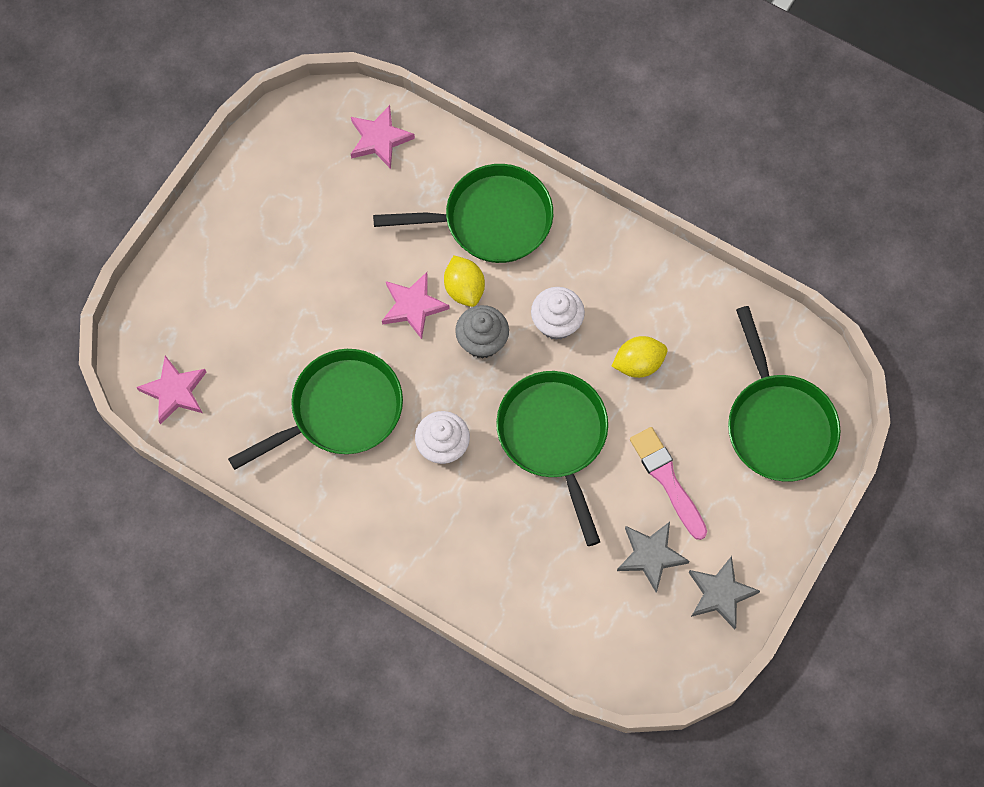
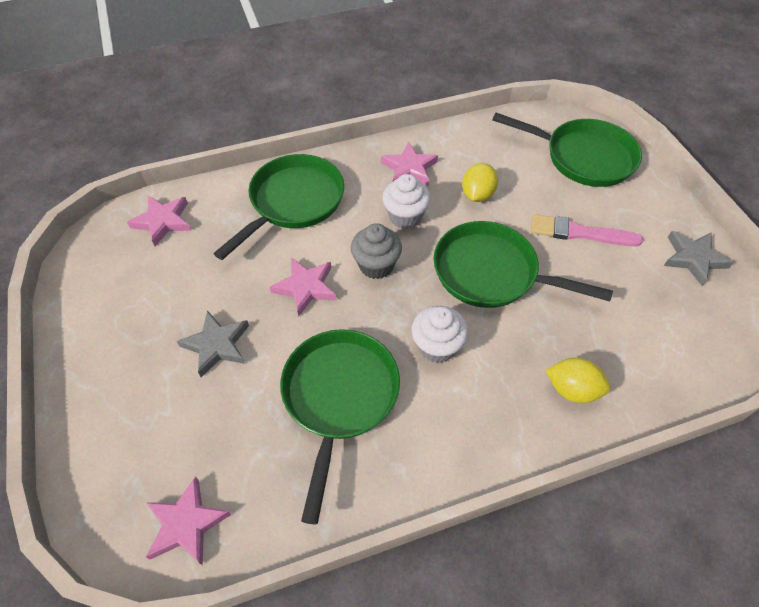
camera: 50 degrees left, 15 degrees down
yellow lemon [444,256,485,307] -> yellow lemon moved to [545,358,611,403]
grey star [617,522,690,593] -> grey star moved to [177,310,249,377]
none -> pink star [381,142,438,186]

